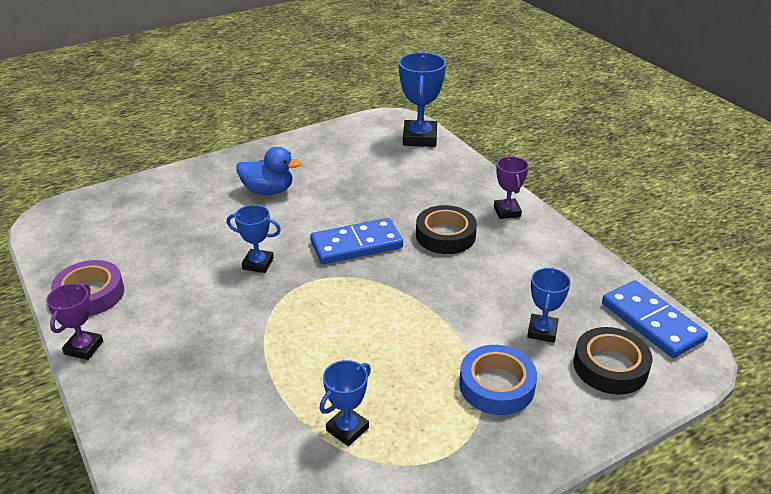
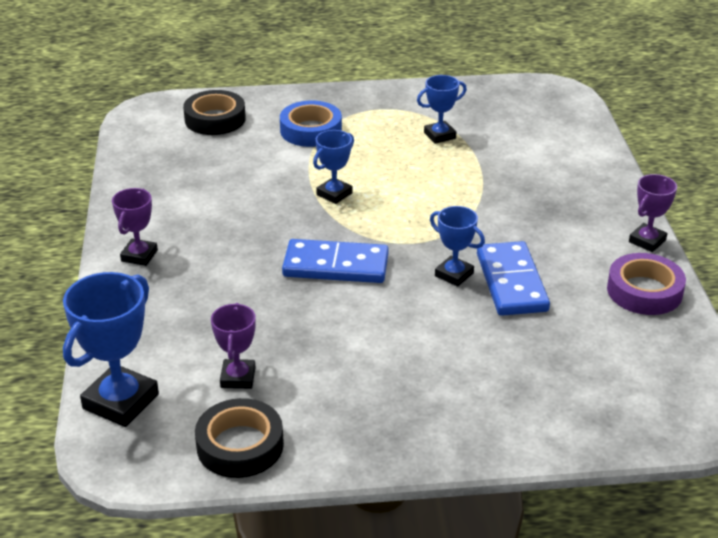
camera: 155 degrees left, 0 degrees up
blue duck [236,147,301,195] -> none
black tape [416,205,477,254] -> black tape moved to [195,398,284,478]
blue trophy [527,267,571,343] -> blue trophy moved to [313,130,354,204]
blue domino [602,280,708,358] -> blue domino moved to [477,241,550,316]
none -> purple trophy [211,303,256,389]

